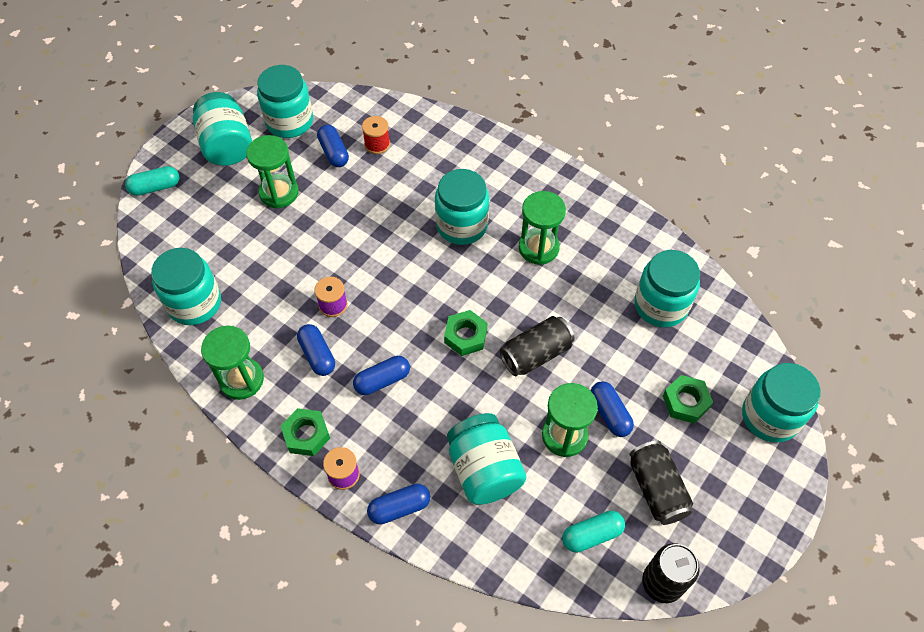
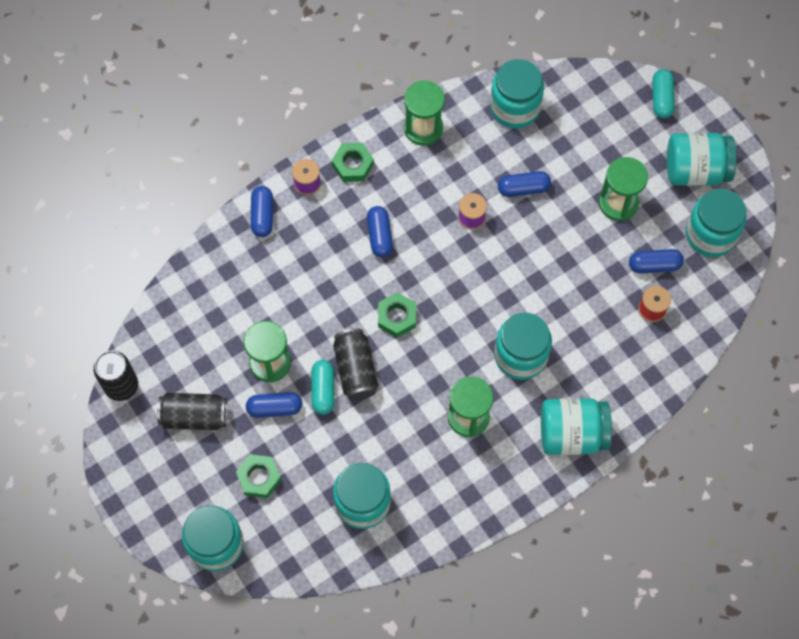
camera: 110 degrees right, 10 degrees up
blue capsule [297,324,335,376] -> blue capsule moved to [498,171,551,197]
turquoise jar [447,413,526,505] -> turquoise jar moved to [541,398,612,455]
turquoise capsule [562,510,625,553] -> turquoise capsule moved to [311,360,335,415]

